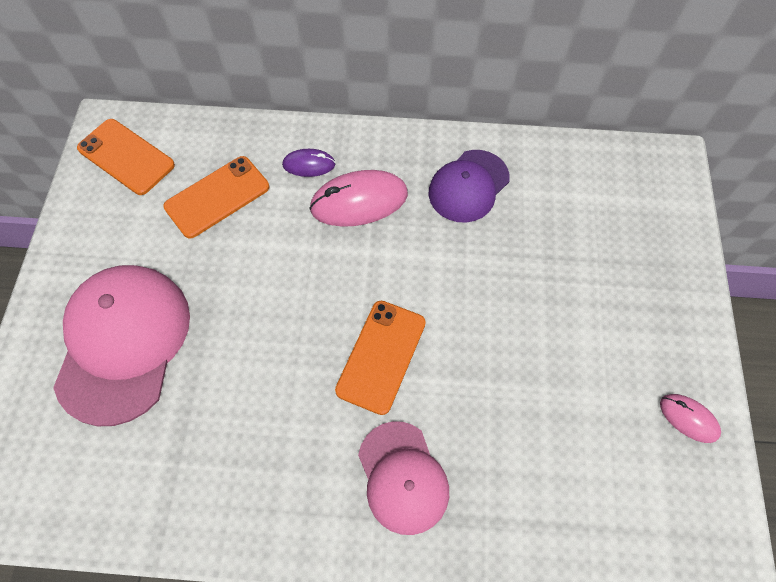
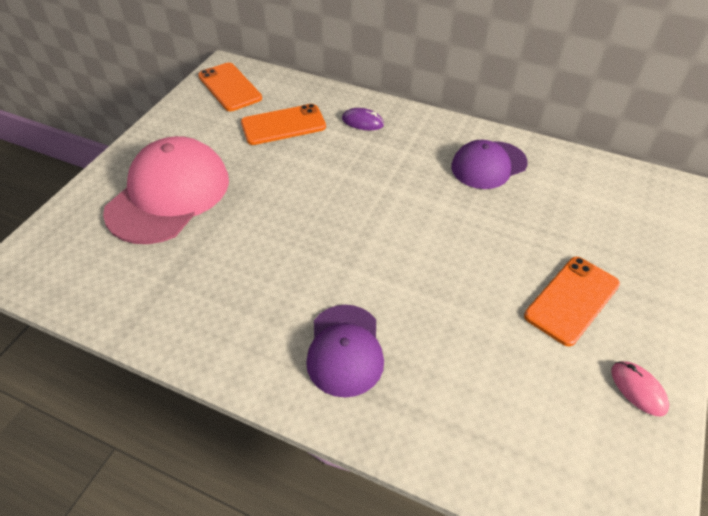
camera: 20 degrees right, 15 degrees down
pink mouse [309,170,408,227] -> none
orange phone [335,301,426,415] -> orange phone moved to [524,257,620,347]
pink cap [358,421,449,535] -> purple cap [306,305,384,398]

